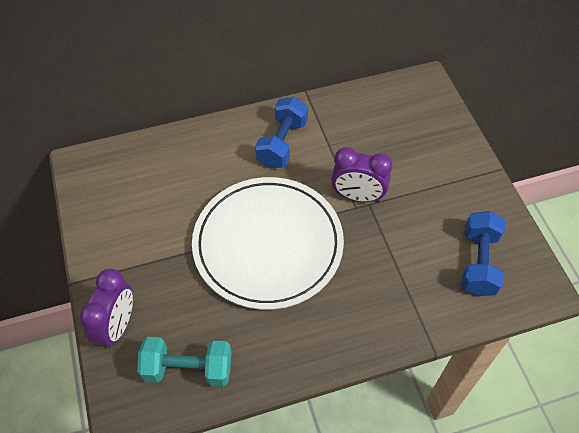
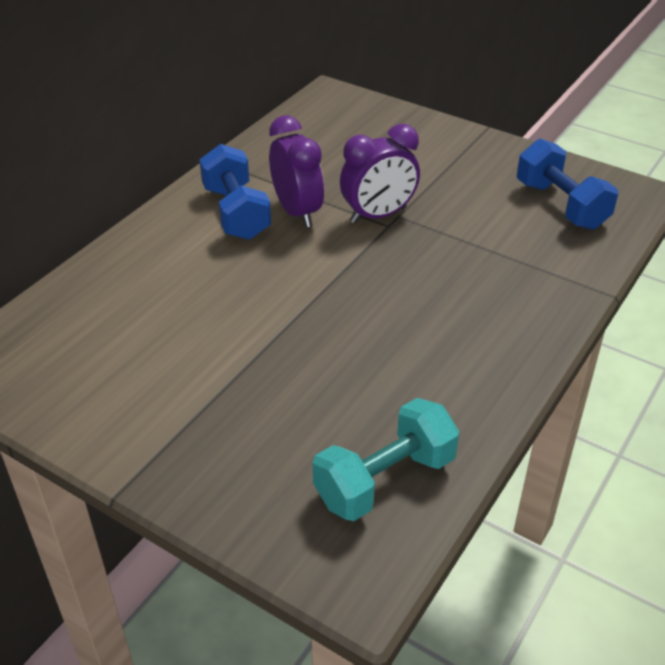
camera: 40 degrees left, 15 degrees down
purple clock [79,269,133,349] -> purple clock moved to [269,115,324,227]
white plate [192,177,344,310] -> none

